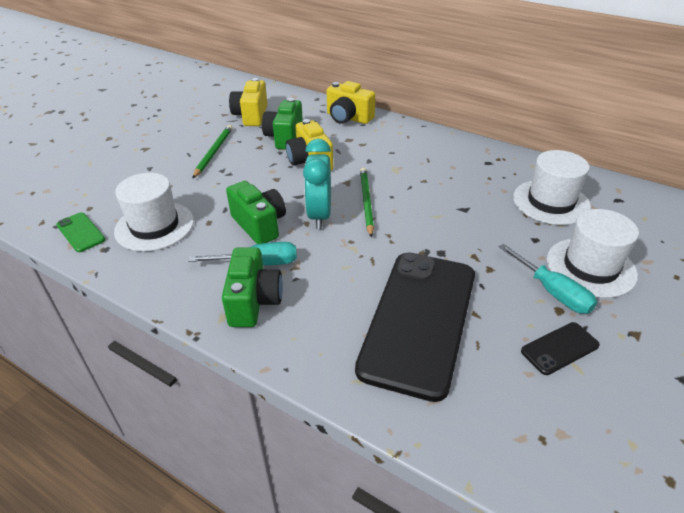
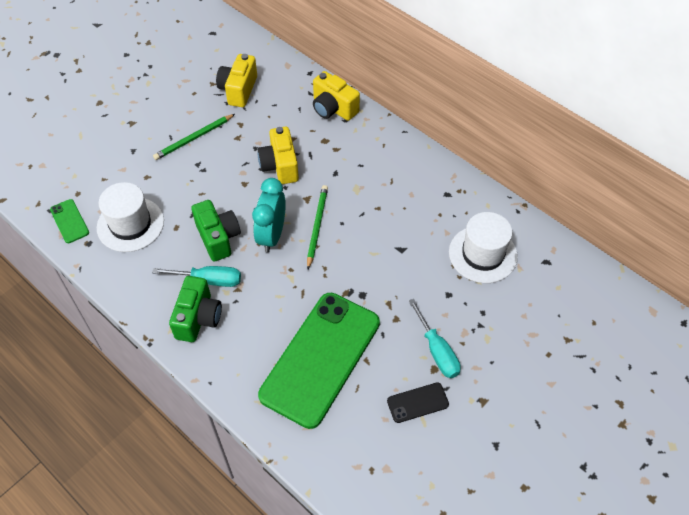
camera: 10 degrees right, 15 degrees up
green pencil [192,125,233,179] -> green pencil turned 150 degrees counterclockwise [153,114,235,160]
green camera [262,98,303,150] -> none
black phone [355,253,475,402] -> green phone [258,293,380,429]
white hat [547,209,639,298] -> none

